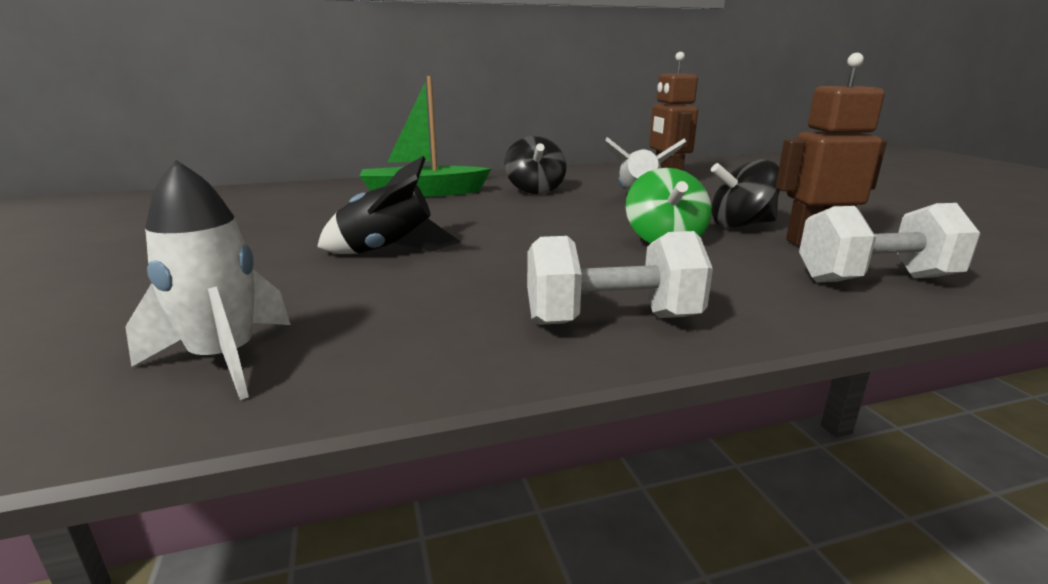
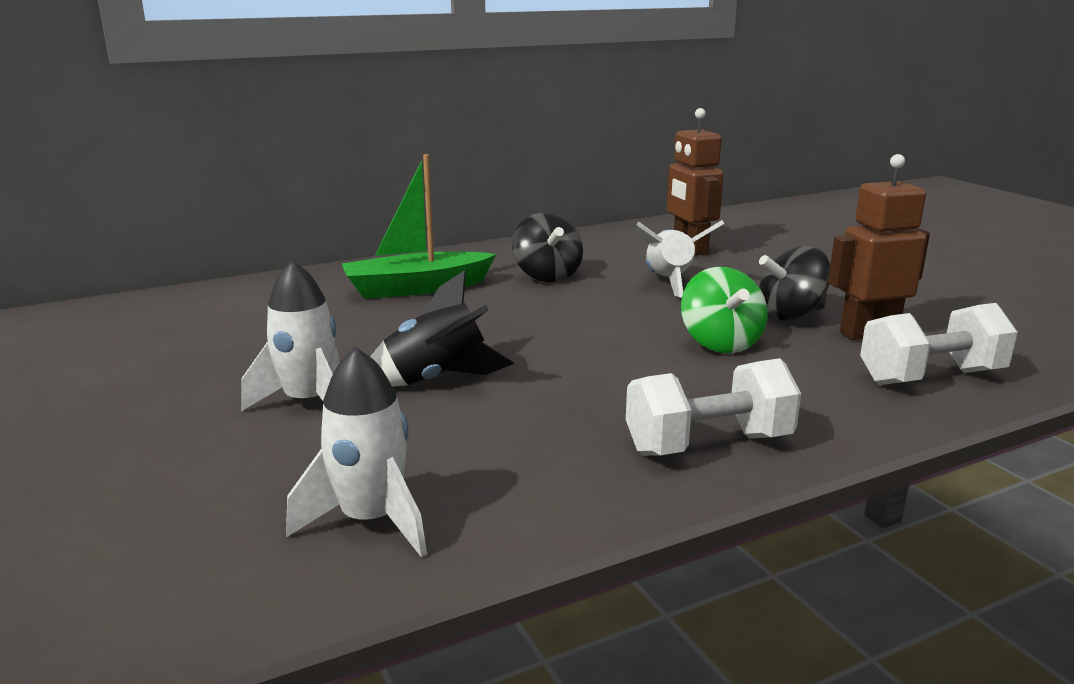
camera: 10 degrees left, 0 degrees up
none -> white rocket [241,260,340,411]

